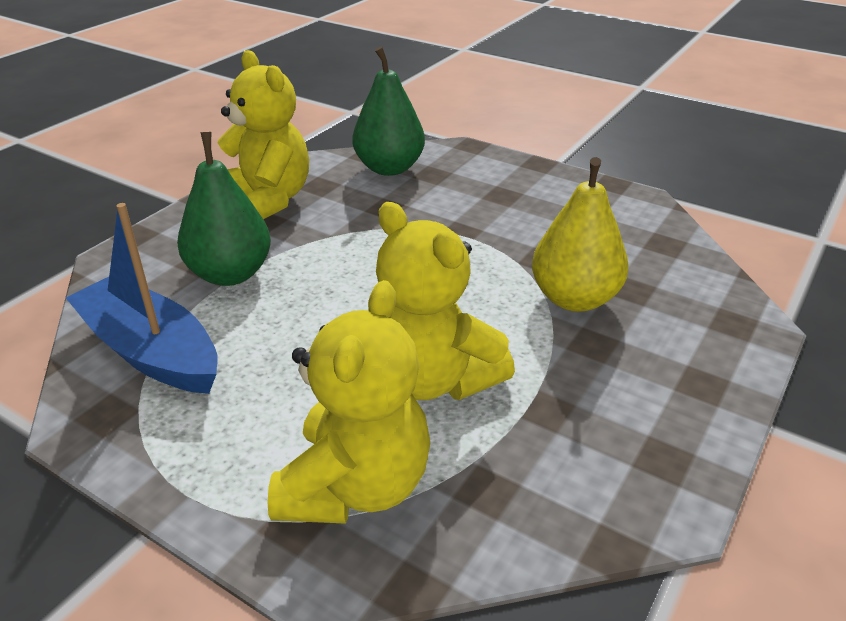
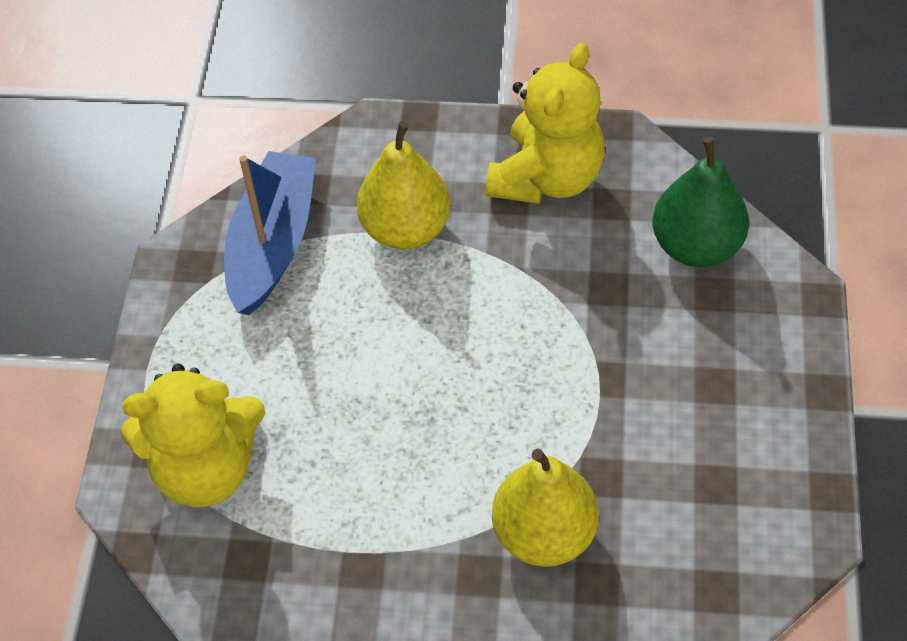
camera: 65 degrees right, 20 degrees up
green pear [177,132,271,286] -> yellow pear [357,121,451,249]
yellow teddy bear [376,202,515,400] -> none

